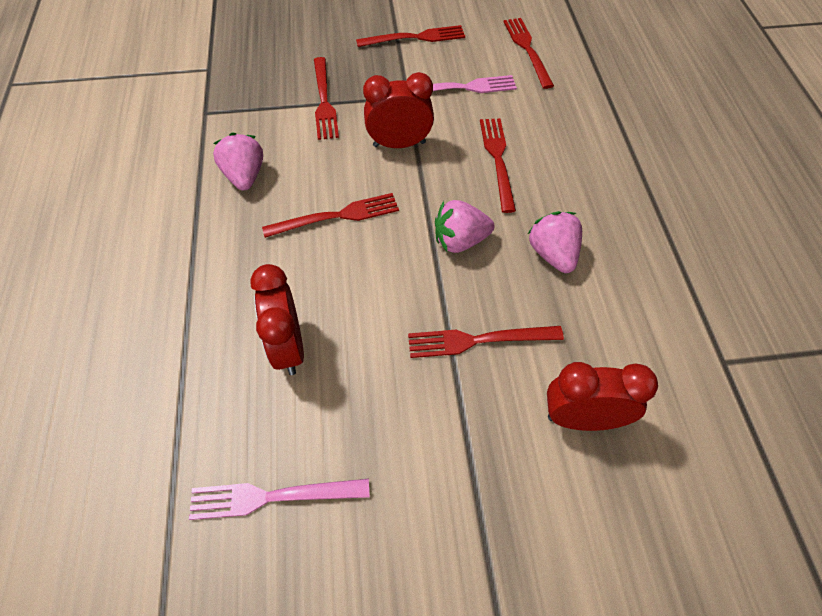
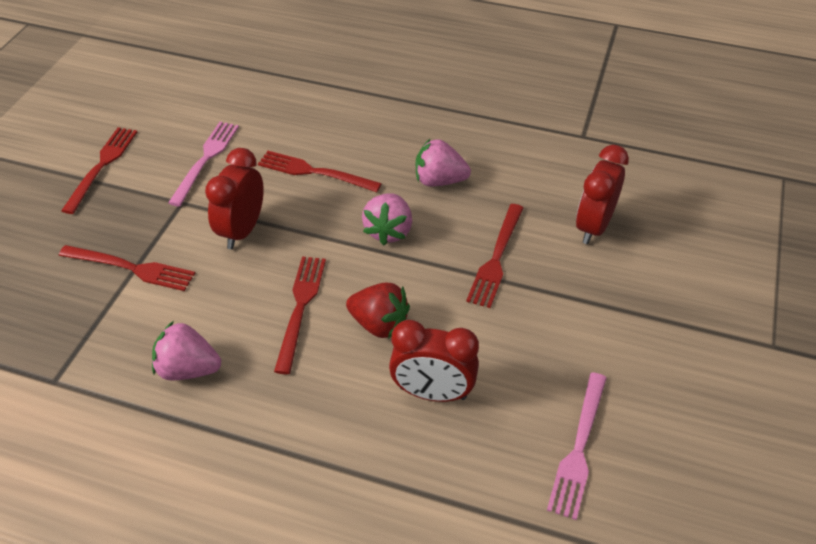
camera: 65 degrees left, 10 degrees down
red fork [504,18,554,89] -> none
none -> red strawberry [346,283,410,339]

